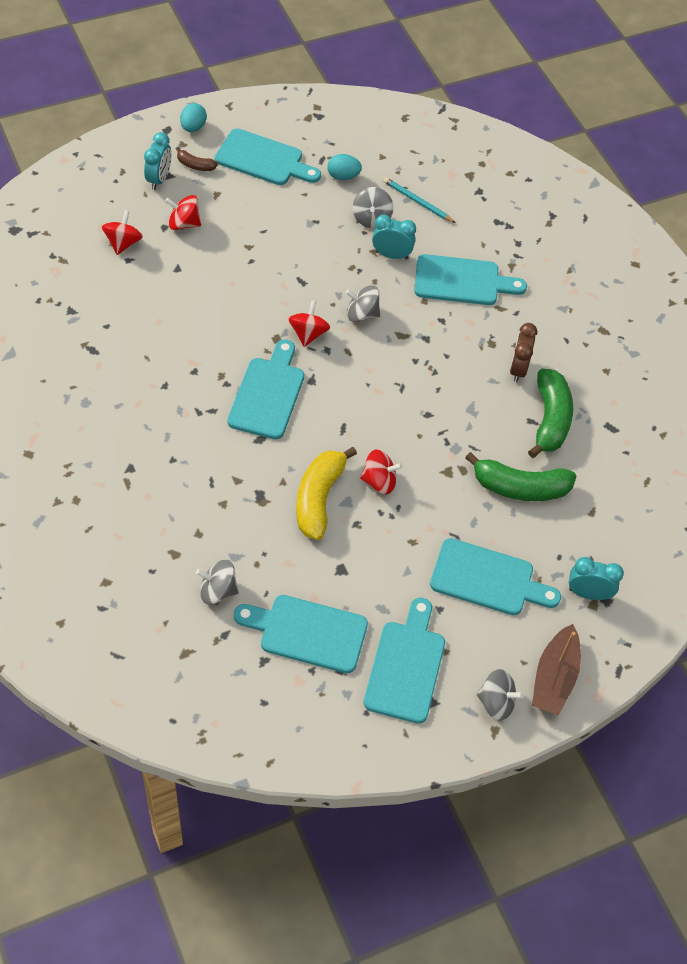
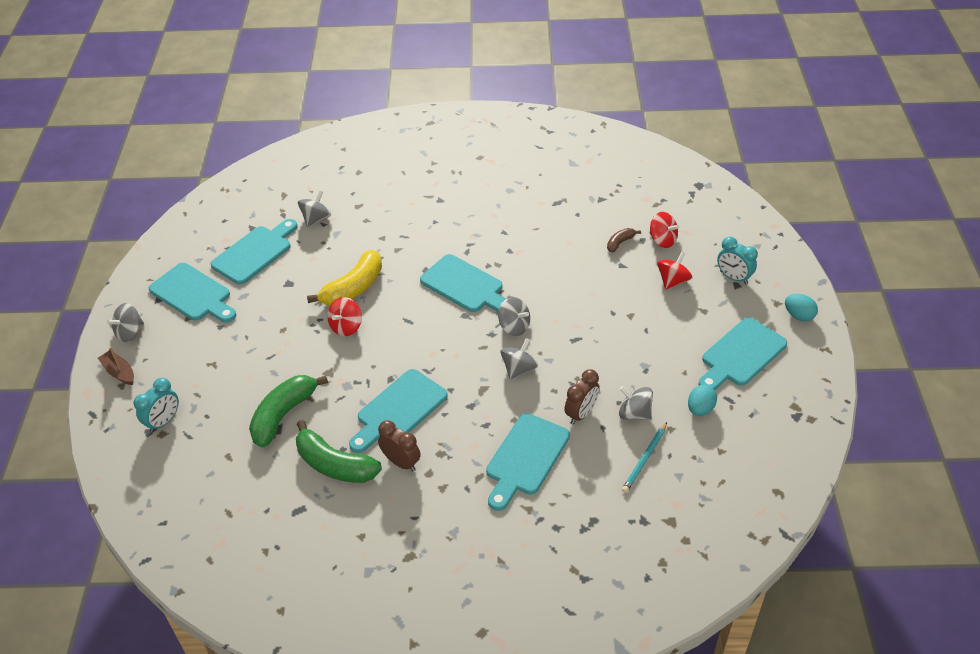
camera: 120 degrees right, 10 degrees down
brown banana [176,147,218,171] -> brown banana moved to [607,228,641,253]
red spinning top [288,301,330,347] -> grey spinning top [498,297,530,336]
yellow banana [296,447,357,540] -> yellow banana turned 90 degrees clockwise [307,250,382,306]
turquoise clock [372,214,416,260] -> brown clock [564,369,600,424]
turquoise pencil [383,177,456,223] -> turquoise pencil turned 150 degrees clockwise [622,422,667,493]
turquoise cutting board [430,538,561,615] -> turquoise cutting board moved to [349,369,448,453]
brown boat [532,624,581,715] -> brown boat [98,347,134,385], size x0.65

